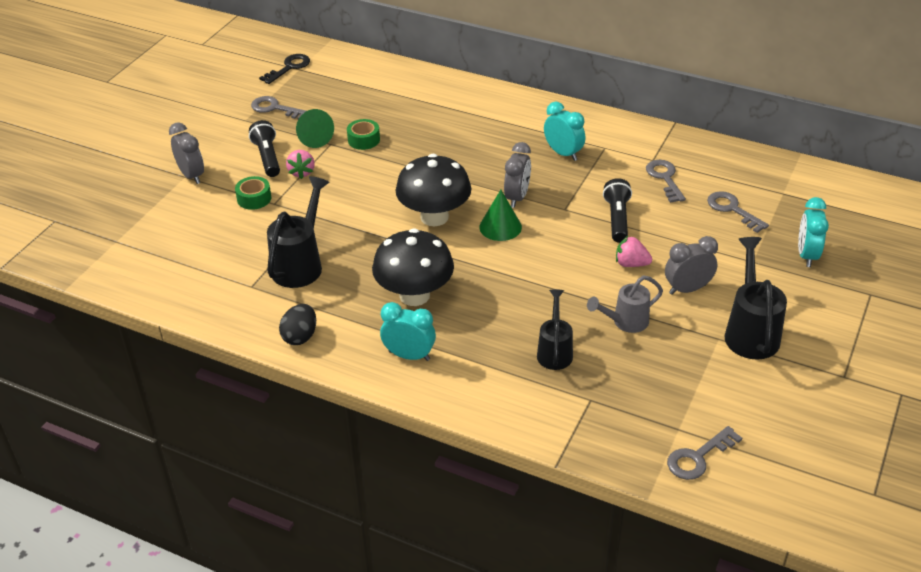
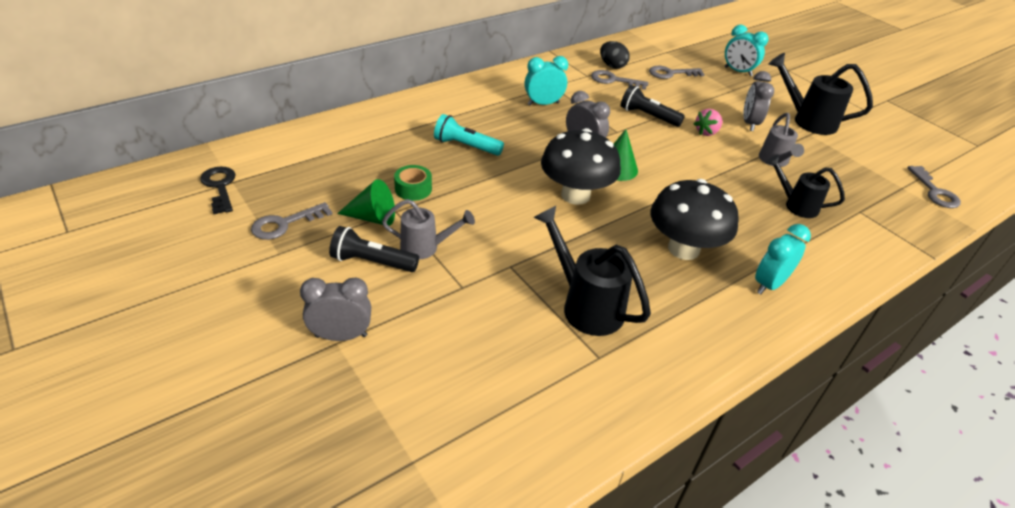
camera: 65 degrees left, 0 degrees up
green tape [235,176,271,210] -> none
black egg [279,304,316,345] -> black egg moved to [600,41,630,69]
pink strawberry [286,150,315,179] -> grey watering can [382,199,475,260]
none -> turquoise flashlight [434,114,504,156]

